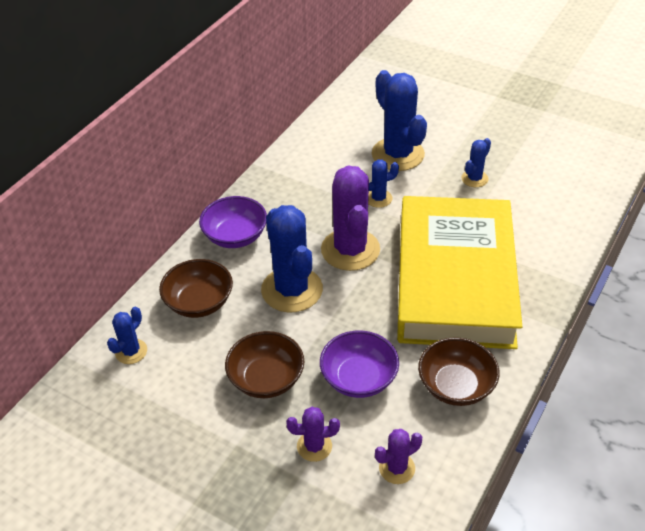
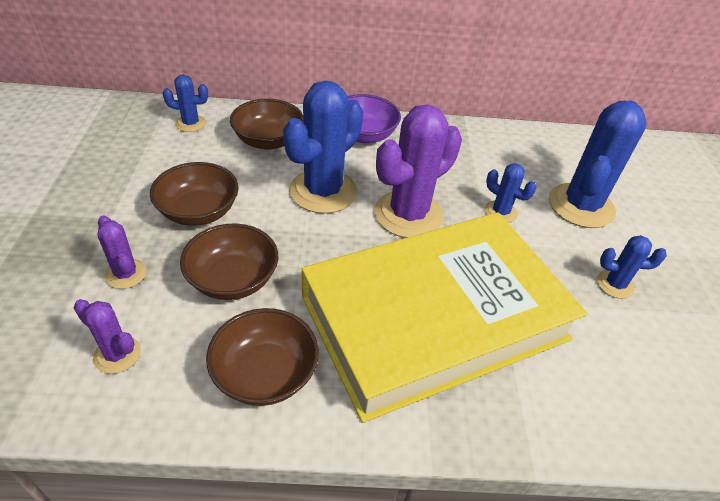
camera: 55 degrees right, 0 degrees up
purple bowl [320,330,399,398] -> brown bowl [180,223,278,300]

